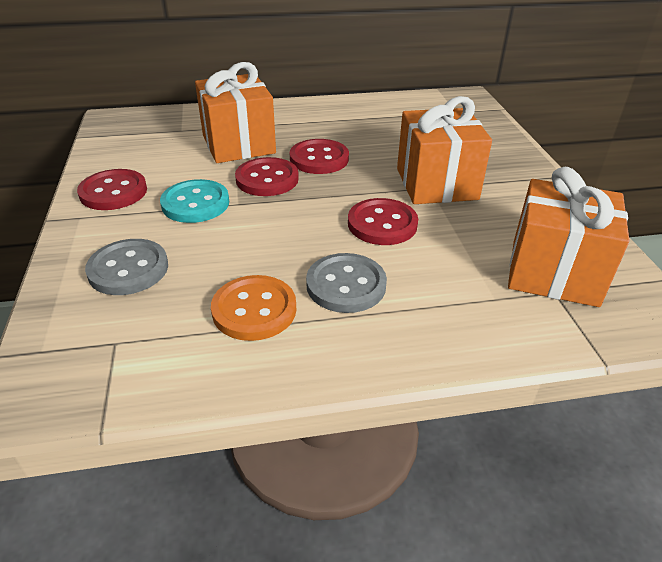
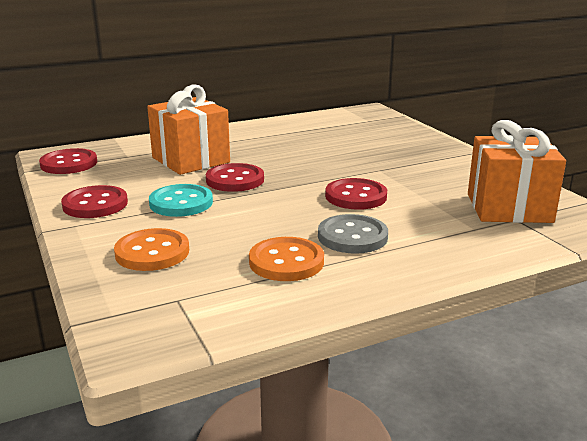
camera: 15 degrees left, 15 degrees down
grey button [85,239,168,295] -> orange button [114,228,189,271]
red button [290,139,349,174] -> red button moved to [39,148,97,174]
orange gift [397,96,492,204] -> none

